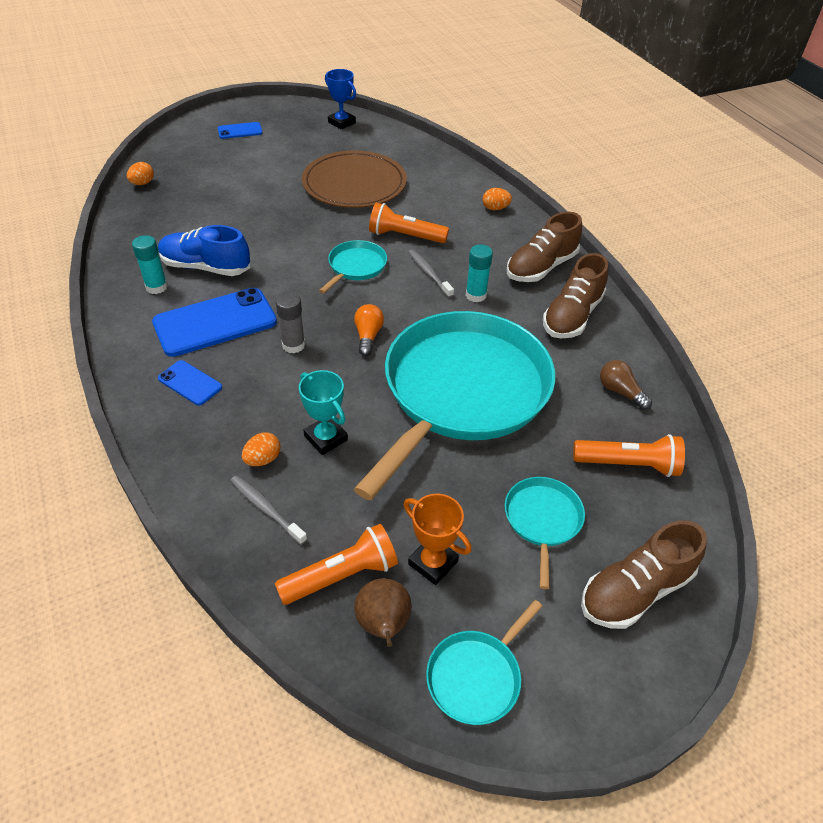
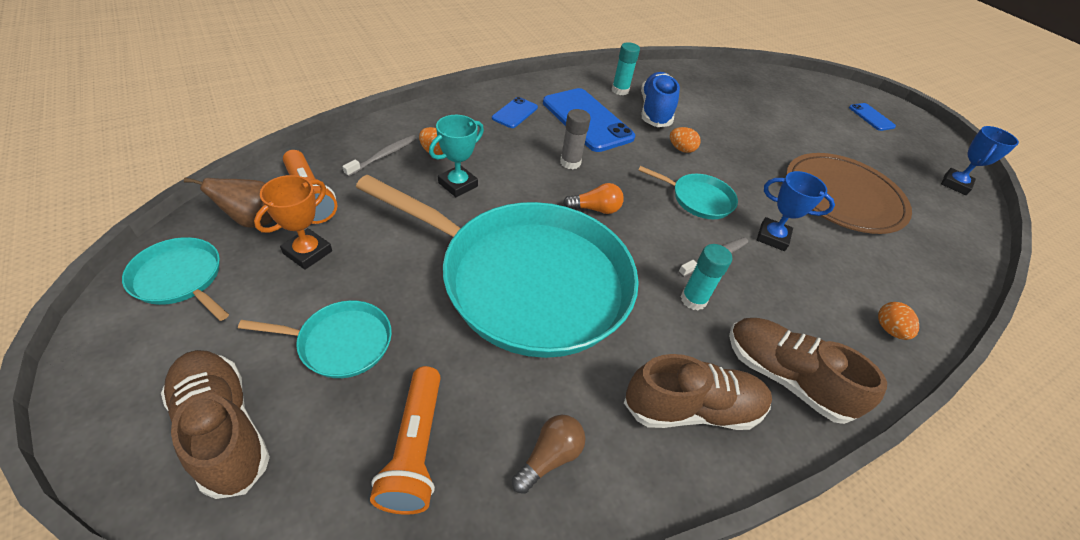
camera: 80 degrees right, 0 degrees up
orange egg [127,162,154,185] -> orange egg moved to [670,127,701,153]
orange flashlight [369,203,449,243] -> blue trophy [757,171,835,251]
brown shoe [543,253,608,338] -> brown shoe turned 150 degrees clockwise [624,354,772,430]

